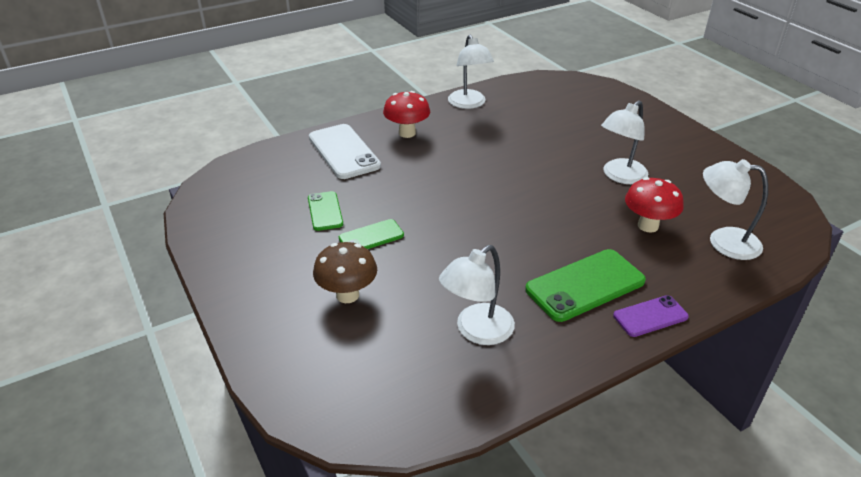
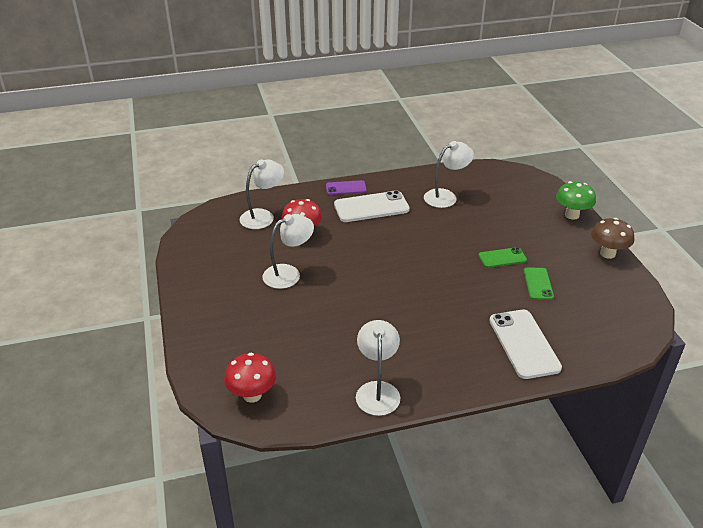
camera: 165 degrees left, 0 degrees up
brown mushroom [313,242,377,303] -> brown mushroom moved to [591,218,634,259]
red mushroom [383,91,430,138] -> red mushroom moved to [224,353,276,403]
green phone [525,249,646,322] -> white phone [334,190,409,222]
white lamp [703,159,768,260] -> white lamp turned 75 degrees counterclockwise [240,159,284,229]
none -> green mushroom [556,181,596,220]

